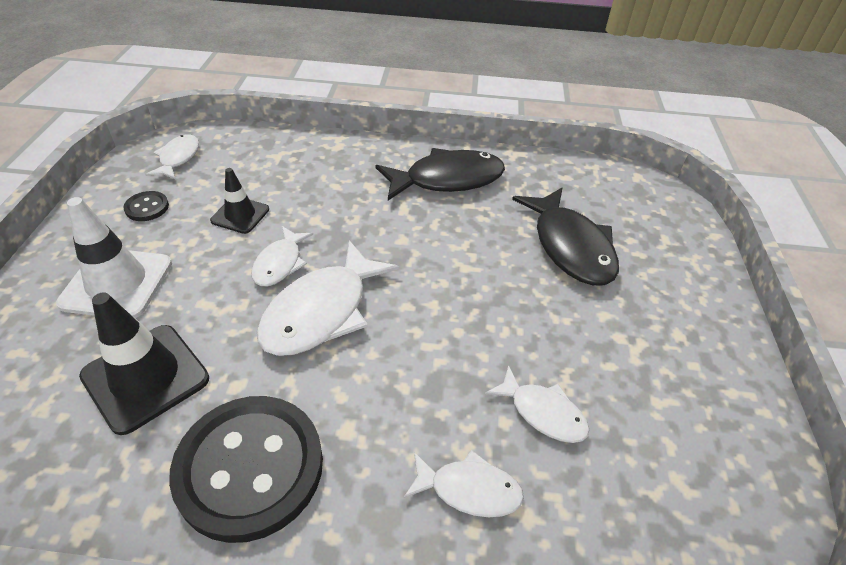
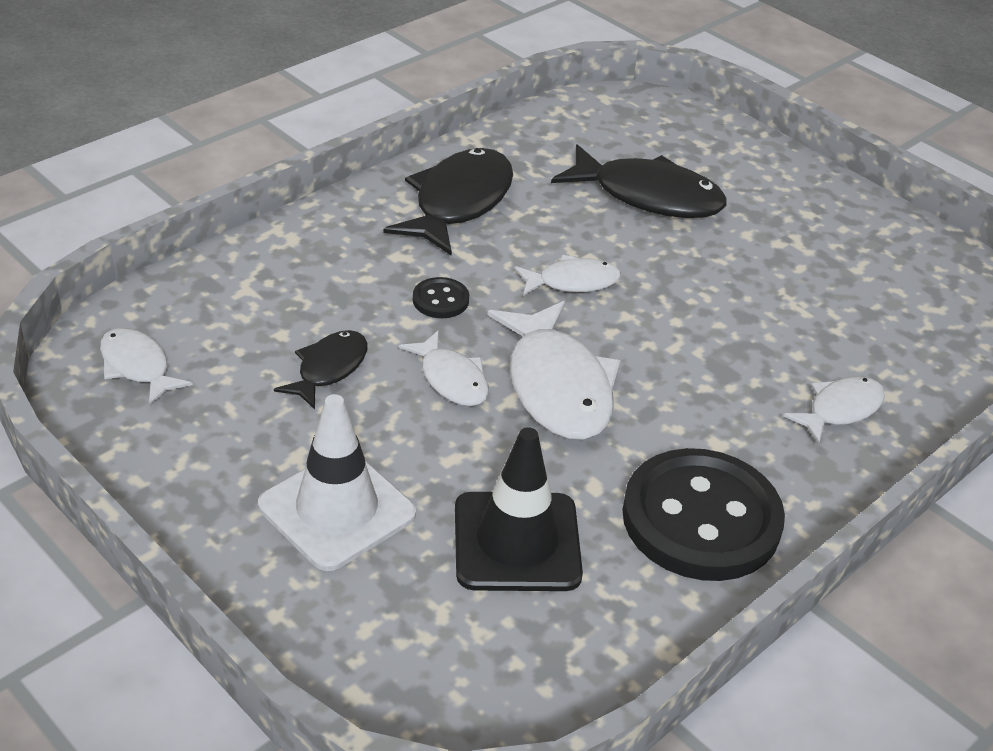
camera: 50 degrees left, 5 degrees down
black button [123,191,169,221] -> black button moved to [413,277,469,318]
black traffic cone [210,168,269,234] -> black fish [274,330,368,409]
white fish [485,365,589,443] -> white fish moved to [514,255,621,296]

